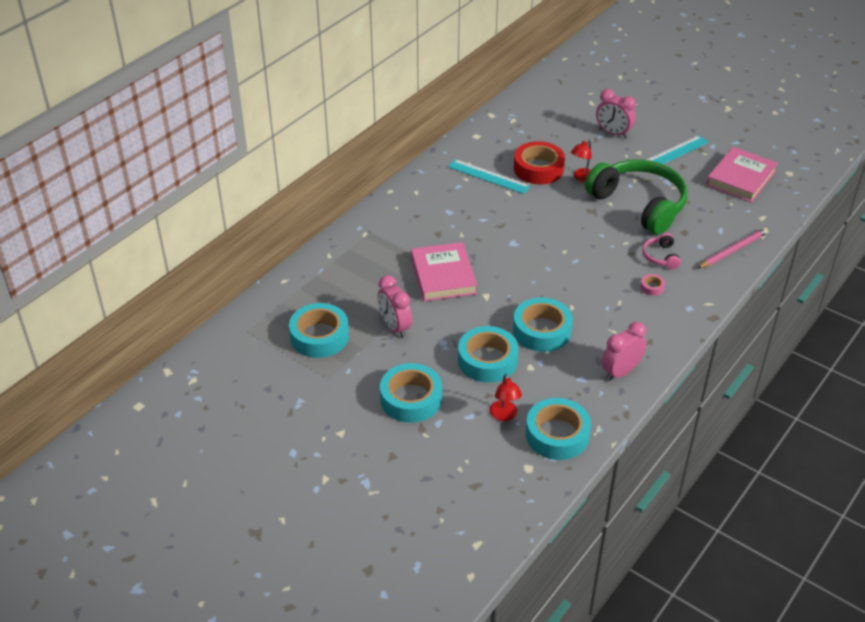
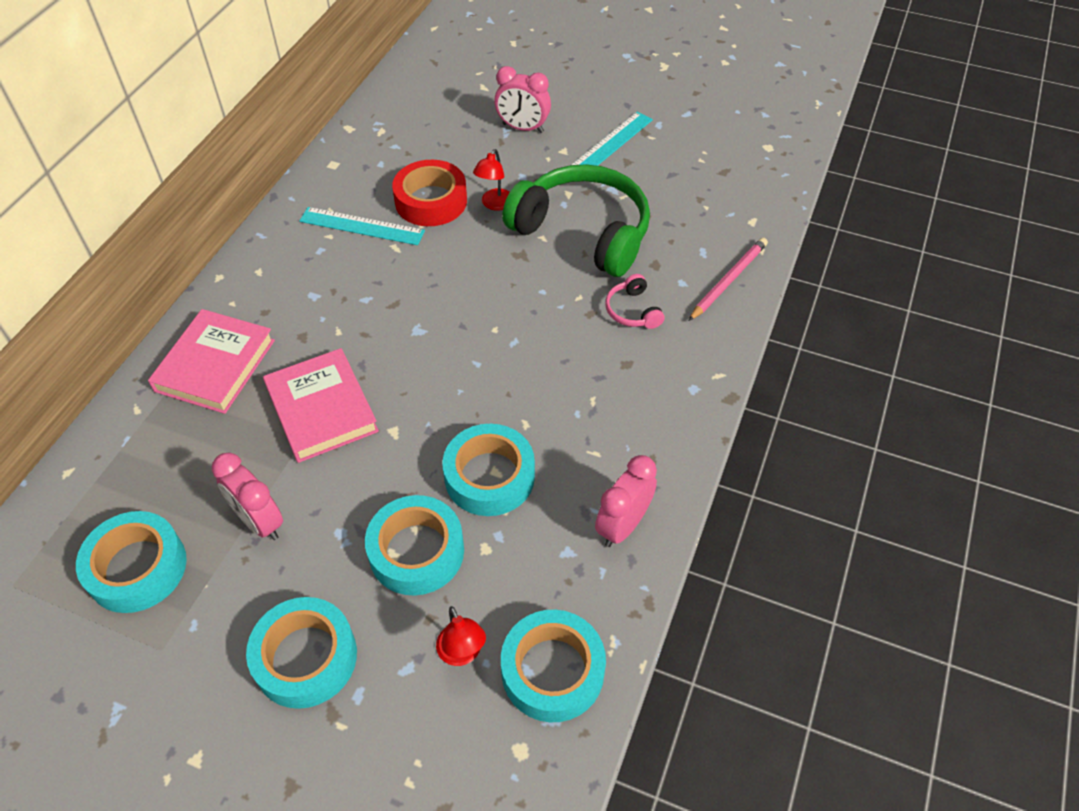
camera: 15 degrees left, 10 degrees up
pink tape [640,274,665,296] -> none
pink book [706,147,778,203] -> pink book moved to [148,309,275,414]

